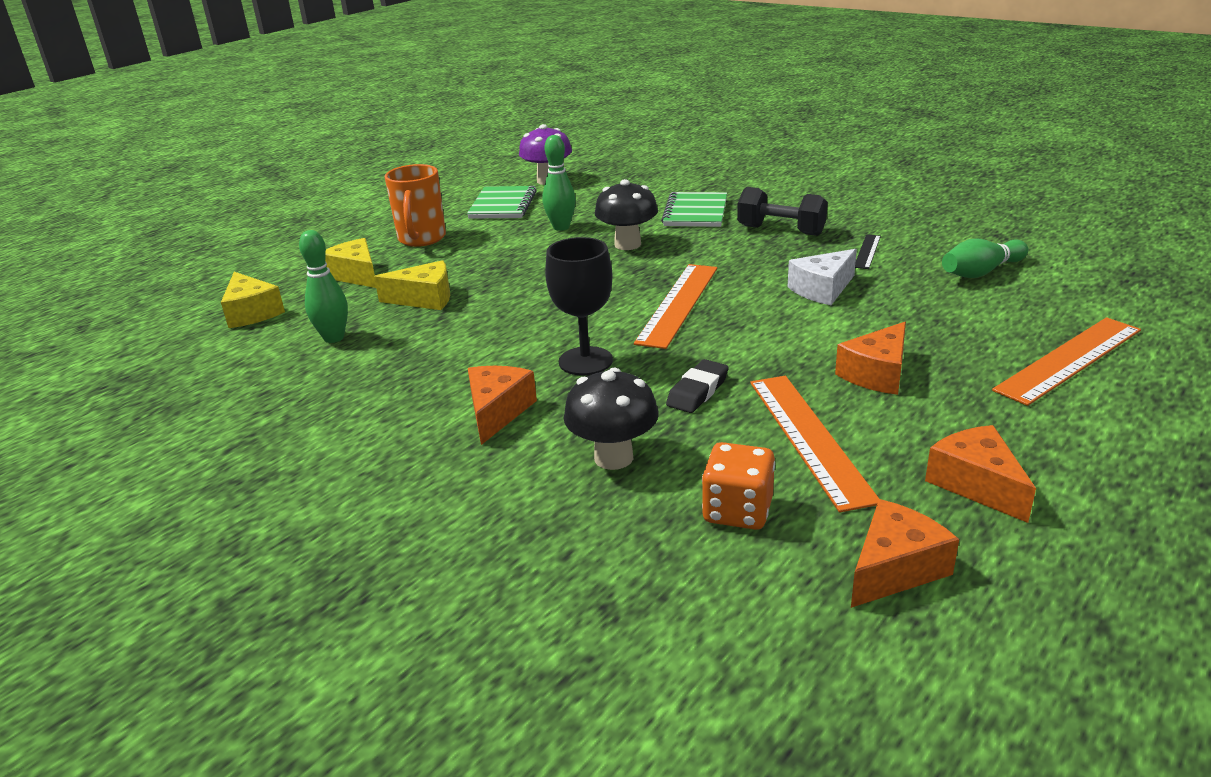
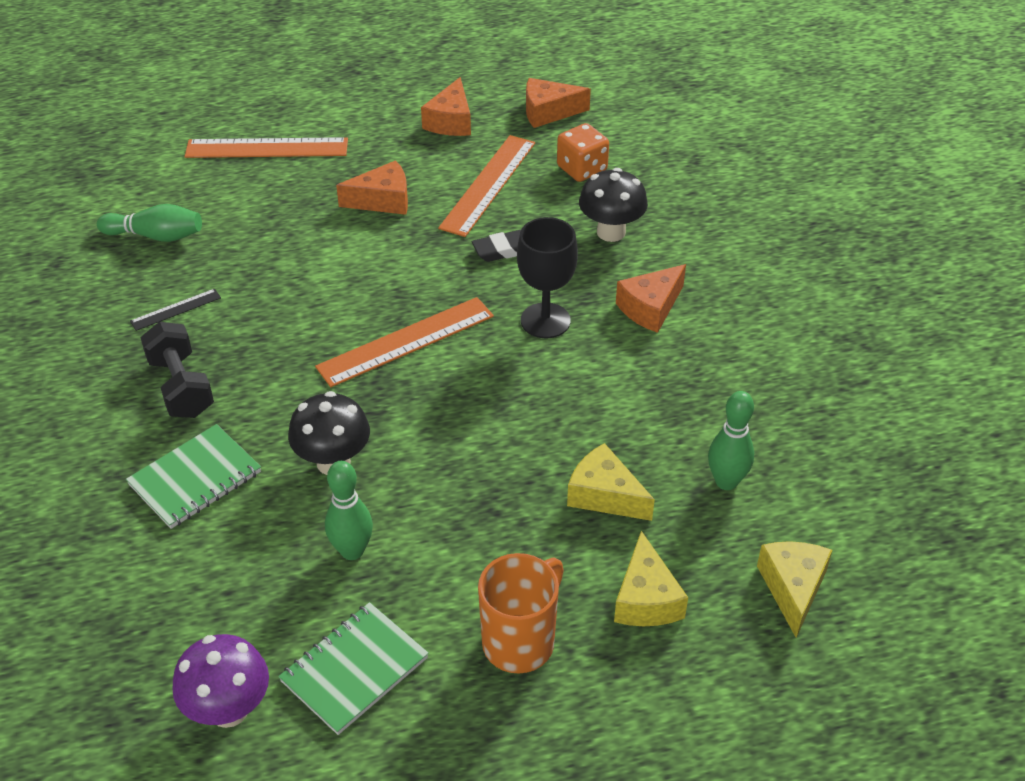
camera: 145 degrees left, 15 degrees up
white cheese [788,249,857,305] -> none

